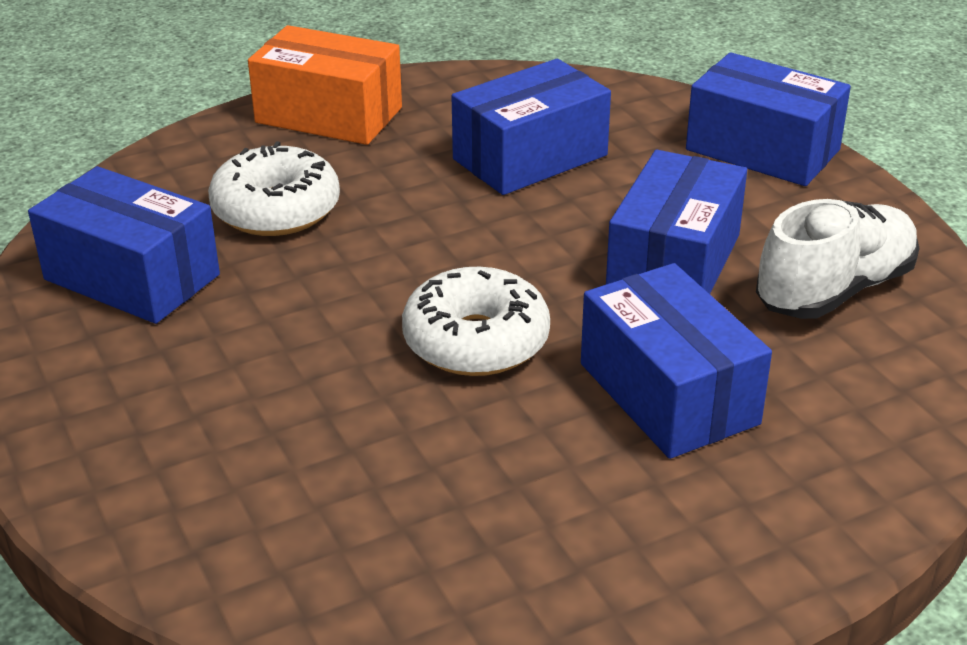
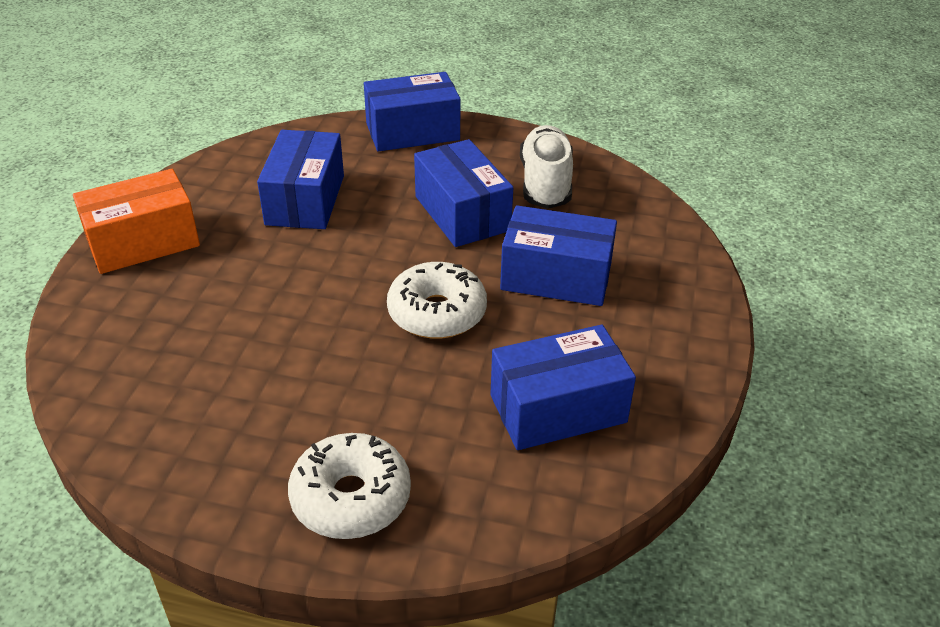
camera: 50 degrees left, 5 degrees up
blue box [28,166,220,324] -> blue box moved to [490,325,636,450]
white donut [208,141,340,236] -> white donut moved to [288,433,411,539]

